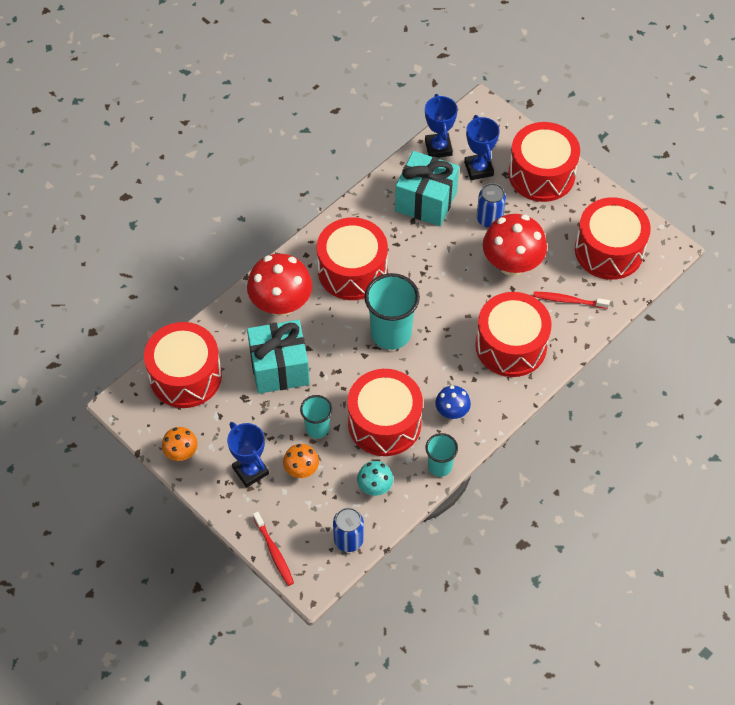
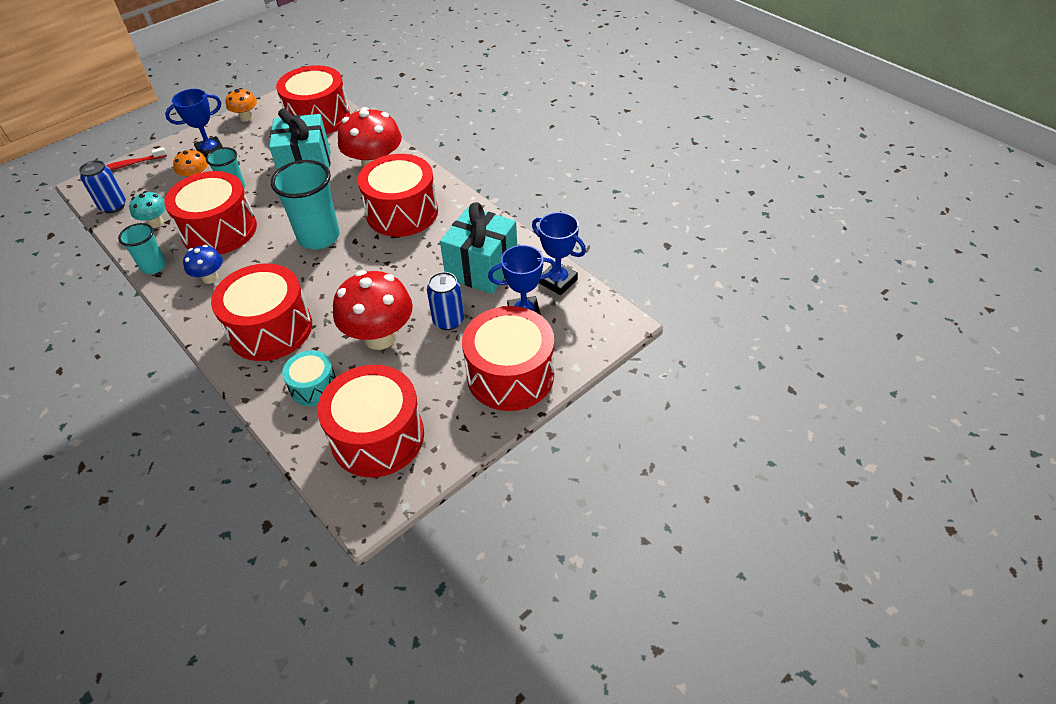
camera: 95 degrees right, 10 degrees down
blue trophy [425,94,458,158] -> blue trophy turned 45 degrees clockwise [532,212,586,295]
red toothbrush [533,292,610,309] -> turquoise drum [282,350,336,406]

